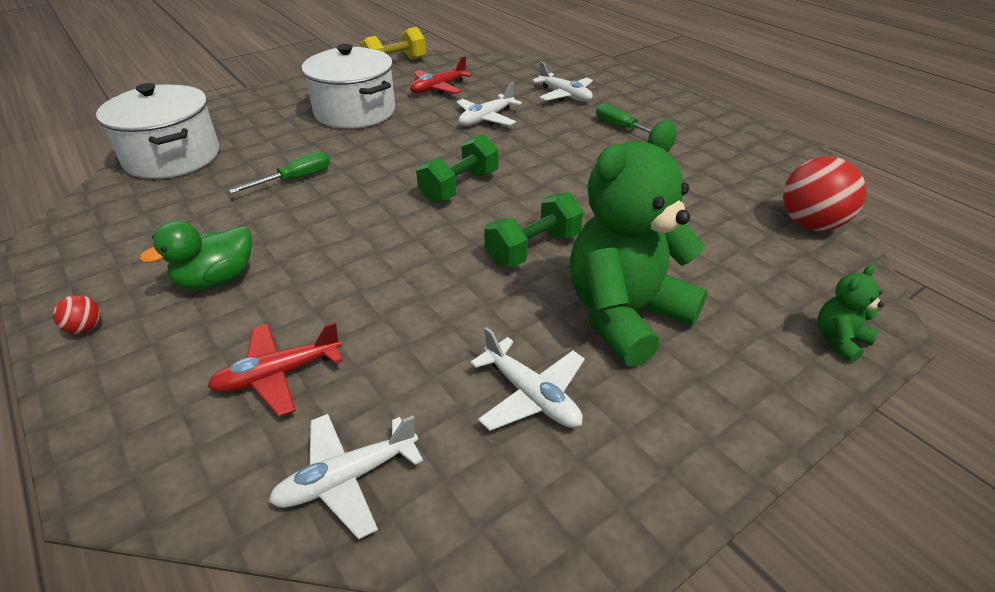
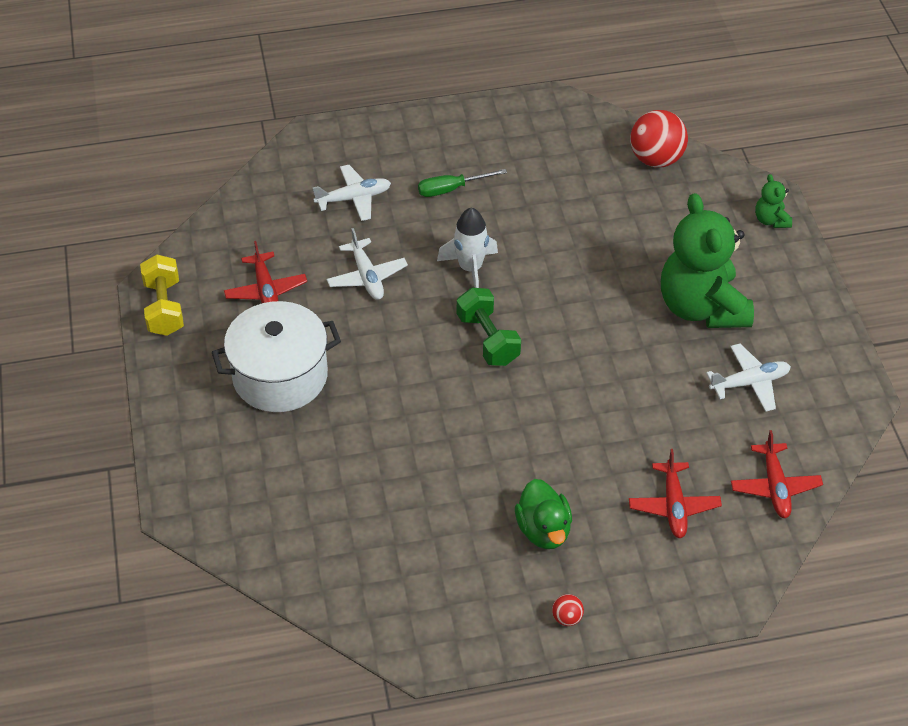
camera: 65 degrees left, 10 degrees up
white pot [96,83,219,179] -> none
green screwdriver [229,152,330,194] -> none
white plane [269,414,423,540] -> red plane [731,430,823,518]
green dumbbell [484,192,583,267] -> none
none -> white rocket [437,208,498,288]

